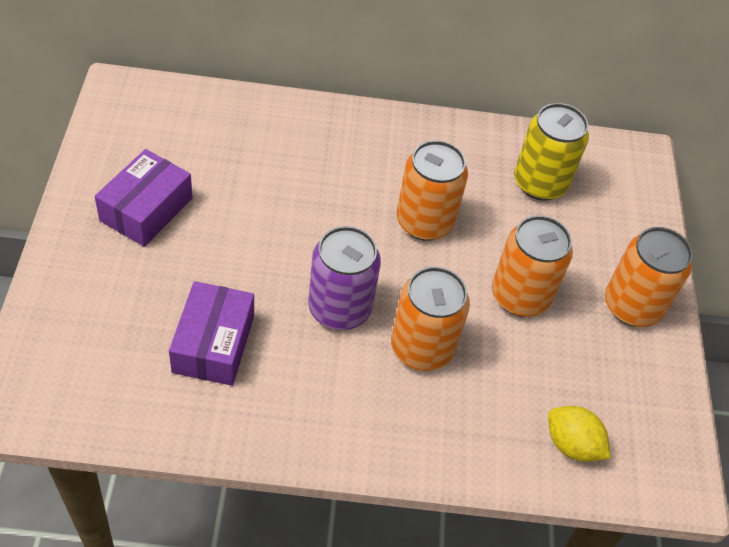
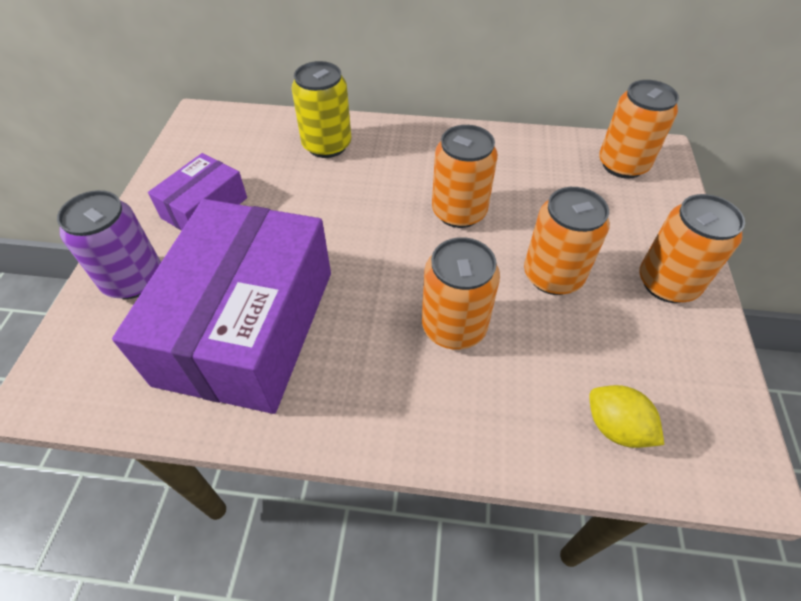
camera: 10 degrees right, 0 degrees up
purple box [169,281,254,386] -> purple box [112,199,331,414], size x2.04
purple can [308,226,381,330] -> purple can moved to [57,190,161,299]
yellow can [514,103,589,200] -> yellow can moved to [291,61,351,158]
none -> orange can [599,80,679,179]

